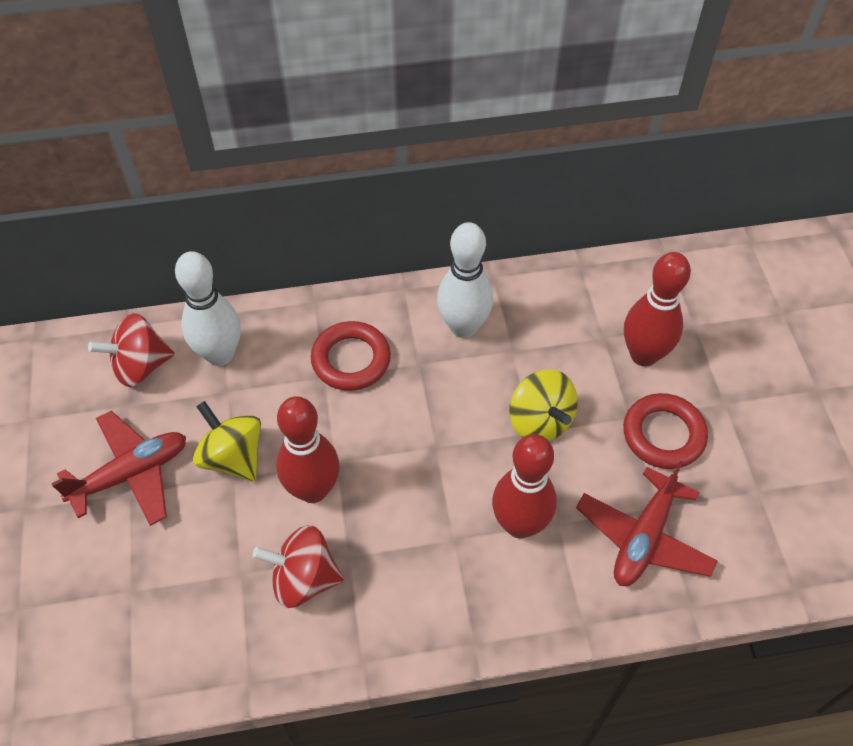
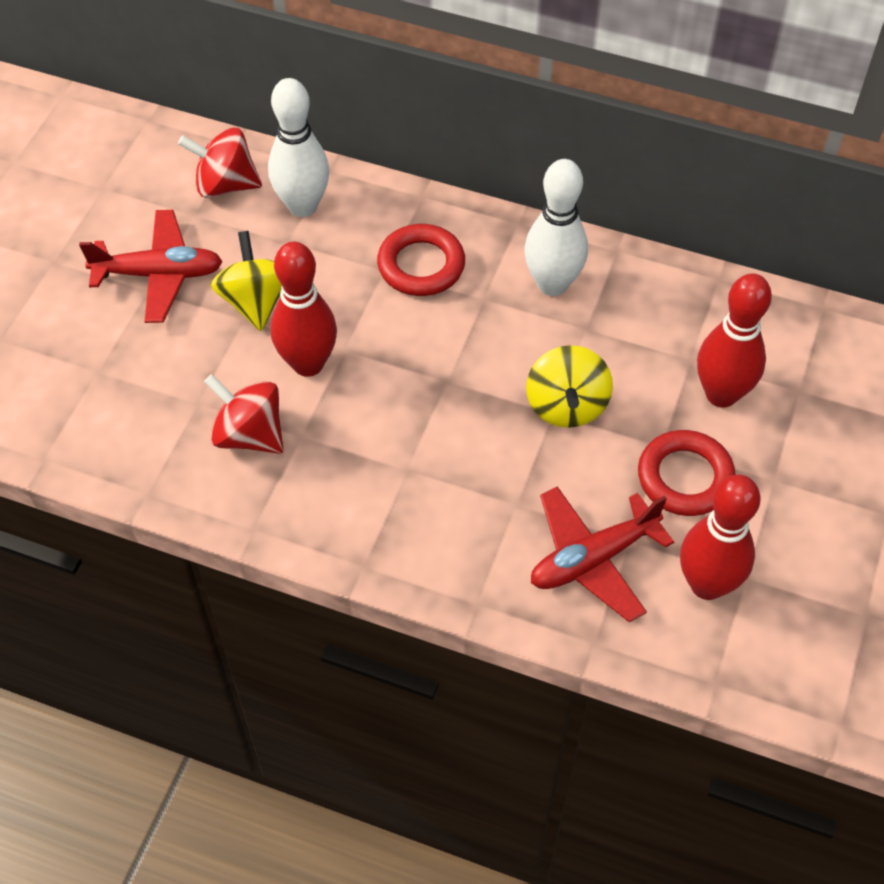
camera: 30 degrees right, 0 degrees up
red bowling pin [492,434,557,538] -> red bowling pin moved to [680,474,760,600]

